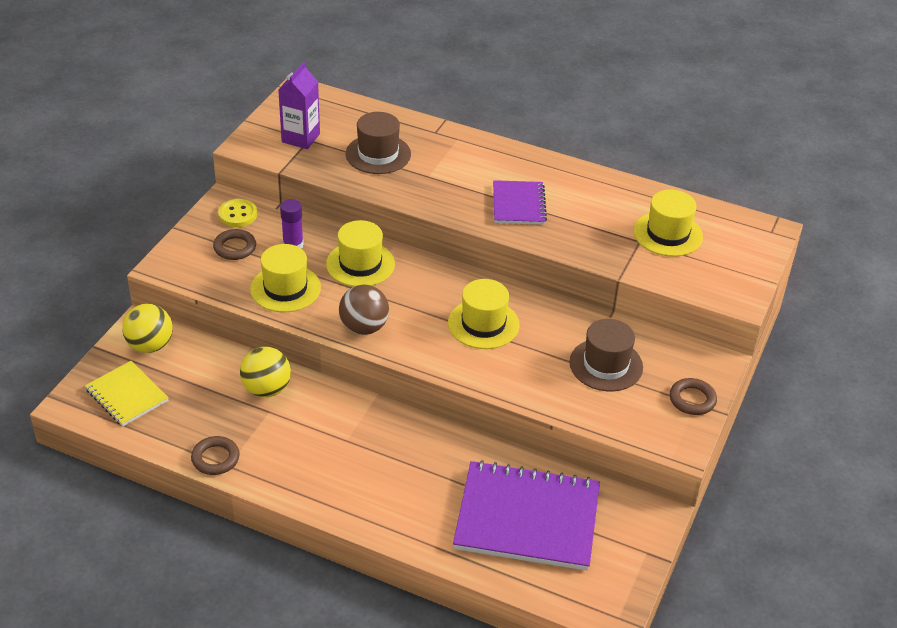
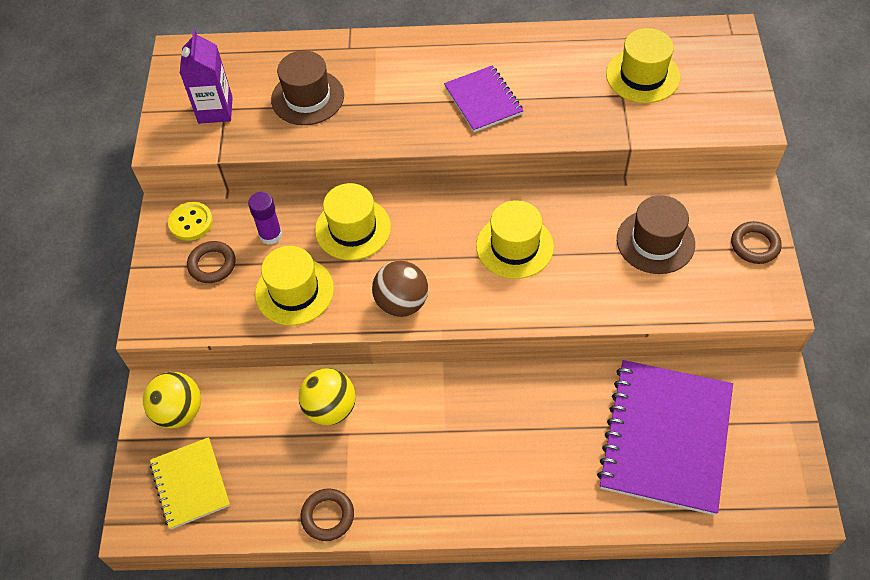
camera: 20 degrees left, 15 degrees up
yellow notebook [85,361,169,426] -> yellow notebook turned 45 degrees clockwise [150,437,230,529]
purple notebook [453,460,600,571] -> purple notebook turned 60 degrees counterclockwise [597,360,733,515]

